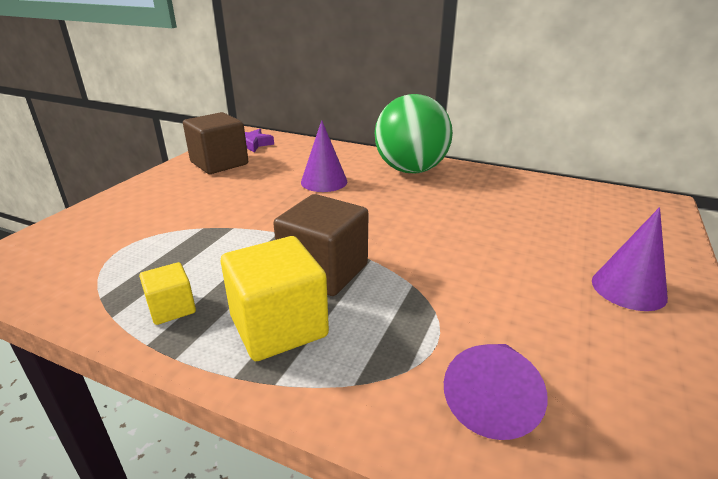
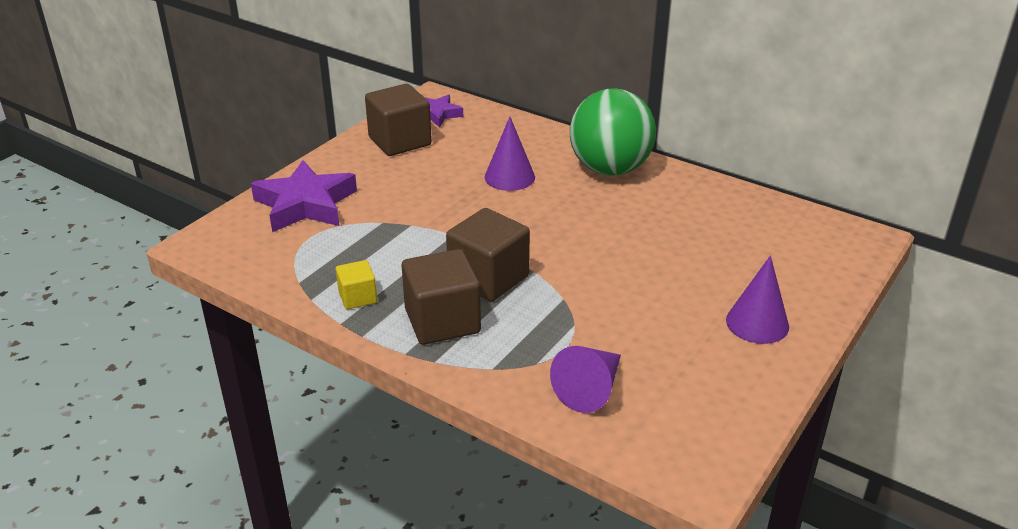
camera: 10 degrees right, 5 degrees up
yellow cube [221,236,329,361] -> brown cube [402,249,481,345]
none -> purple star [251,160,357,232]

